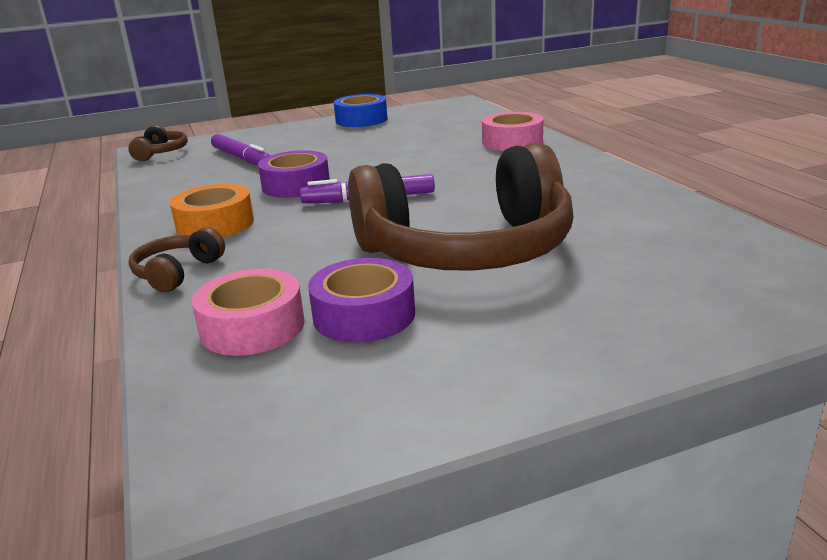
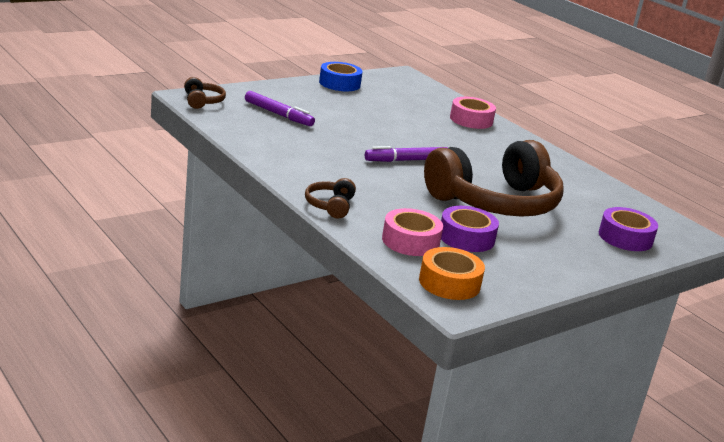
camera: 20 degrees left, 0 degrees up
orange tape [170,184,254,238] -> orange tape moved to [419,247,485,300]
purple tape [258,150,330,198] -> purple tape moved to [599,207,658,251]

